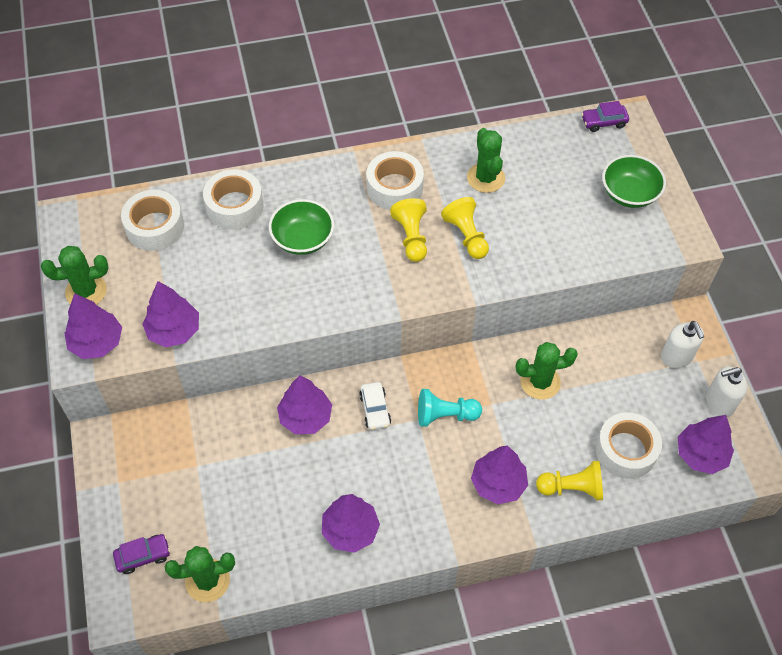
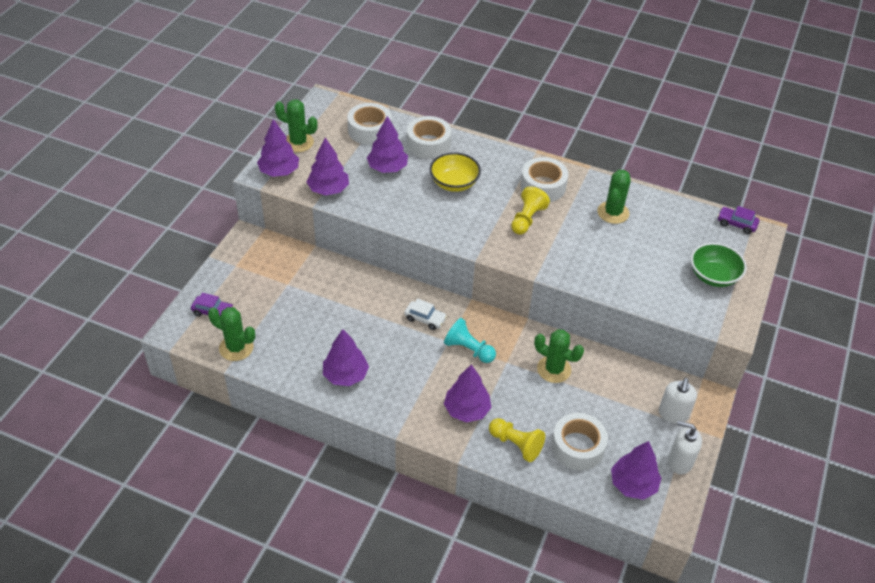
camera: 35 degrees right, 10 degrees down
green bowl [269,199,334,255] -> yellow bowl [430,153,481,192]
purple tree [277,376,332,435] -> purple tree moved to [367,116,408,173]
white car [359,382,391,430] -> white car turned 90 degrees counterclockwise [404,298,447,330]
yellow pawn [441,197,489,259] -> none

